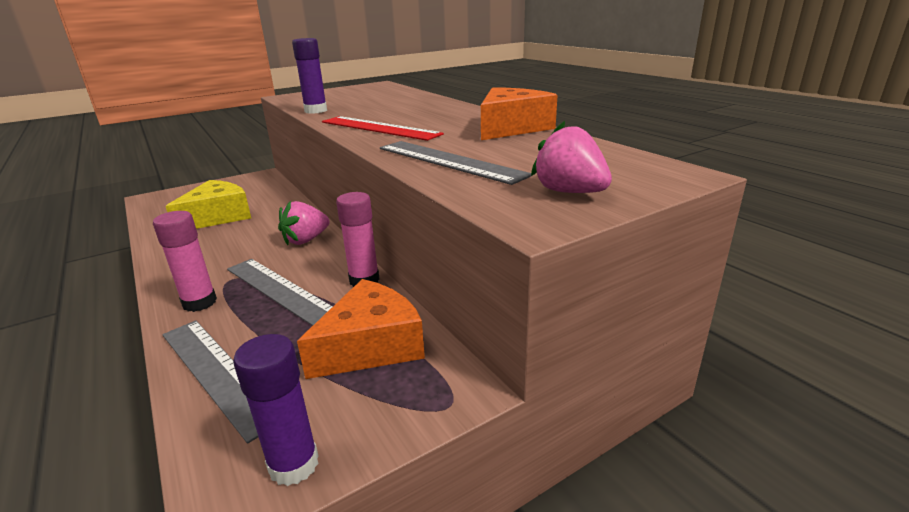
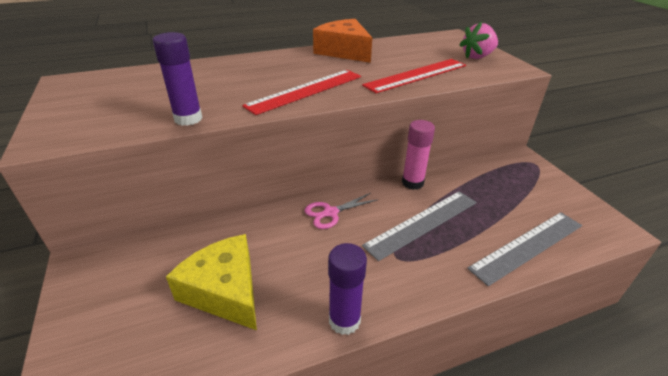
camera: 80 degrees left, 10 degrees up
pink glue stick [153,211,217,312] -> none
purple glue stick [233,334,319,486] -> purple glue stick moved to [328,243,367,335]
pink strawberry [278,201,330,245] -> pink scissors [304,193,379,229]
orange cheese [297,279,425,379] -> none
grey ruler [380,141,533,185] -> red ruler [362,59,466,93]

